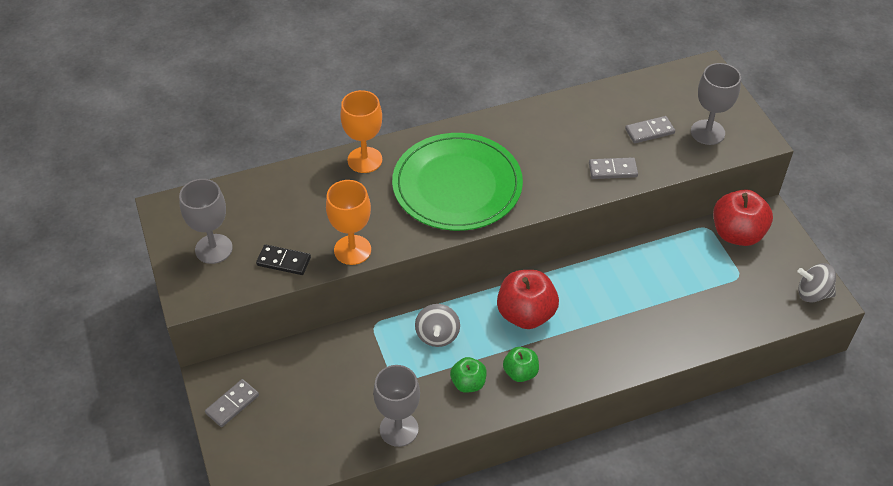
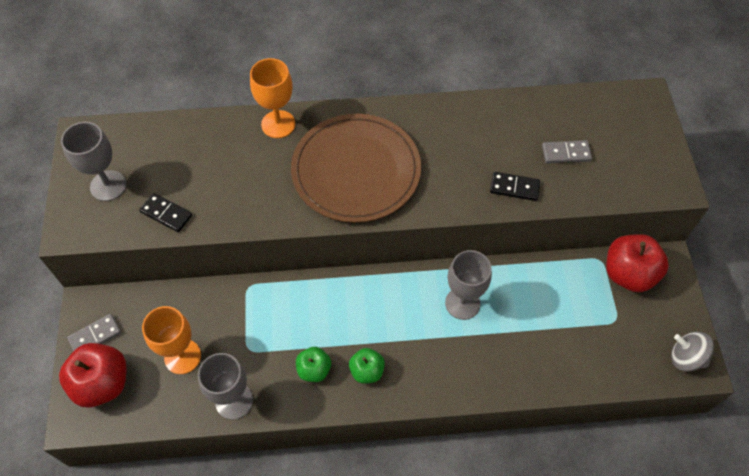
camera: 15 degrees right, 10 degrees up
orange goblet [326,180,371,265] -> orange goblet moved to [142,306,201,374]
green plate [392,133,523,231] -> brown plate [291,114,421,223]
grey spinning top [415,304,460,347] -> none
red apple [497,270,559,329] -> red apple moved to [59,343,127,408]
grey domino [589,157,638,179] -> black domino [490,172,540,201]
grey goblet [691,63,741,145] -> grey goblet moved to [445,250,492,320]

